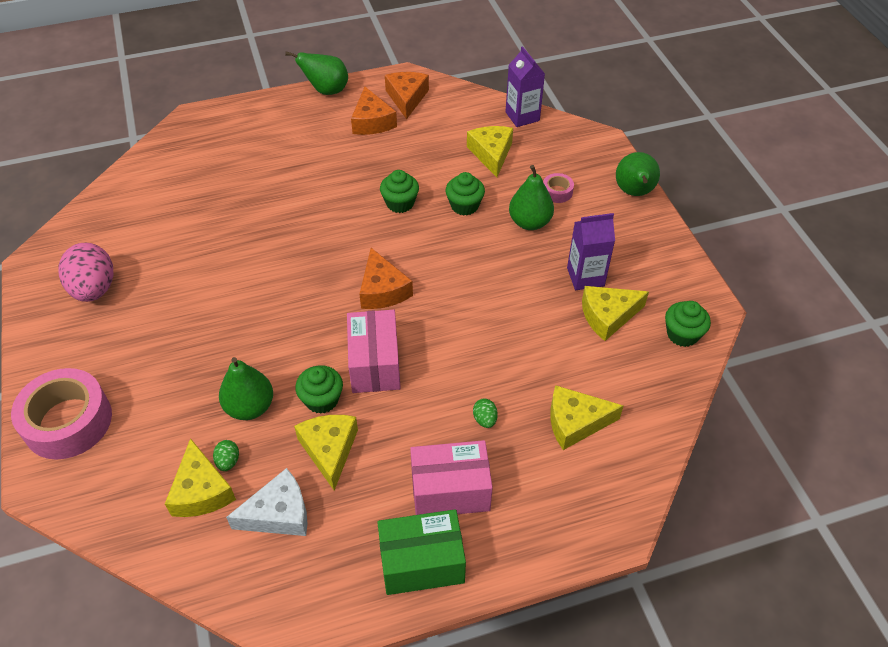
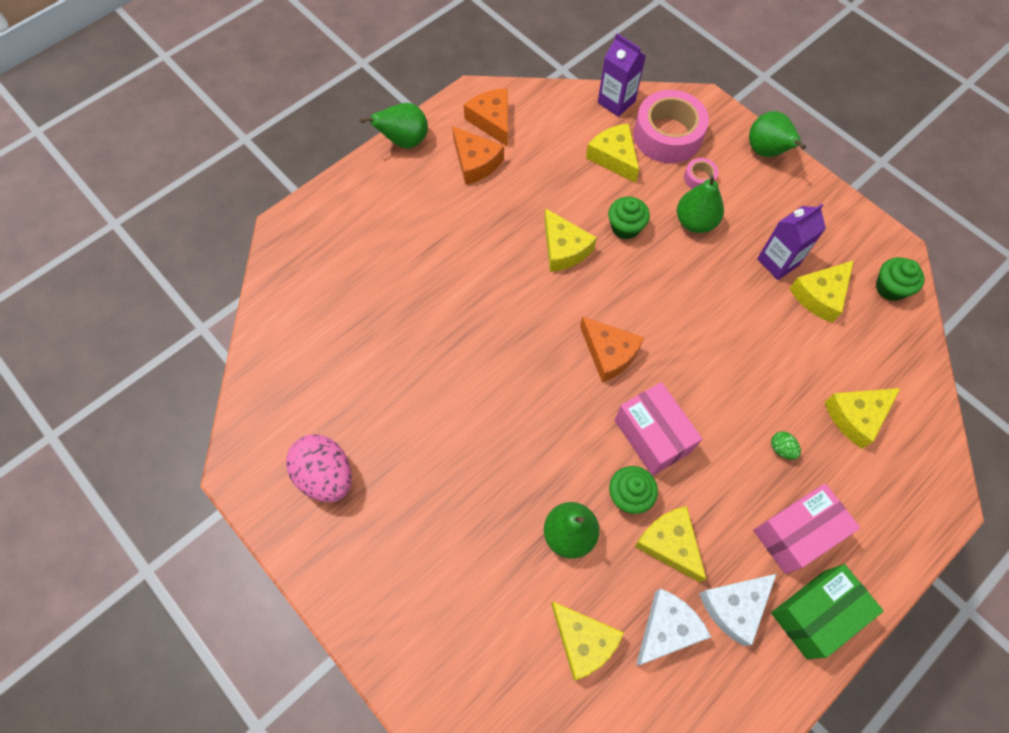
camera: 25 degrees left, 15 degrees up
pink tape [11,368,112,460] -> pink tape moved to [634,90,709,163]
green egg [213,440,239,471] -> none
green cupcake [380,170,419,213] -> yellow cheese [544,208,597,272]
none -> white cheese [699,574,777,646]

